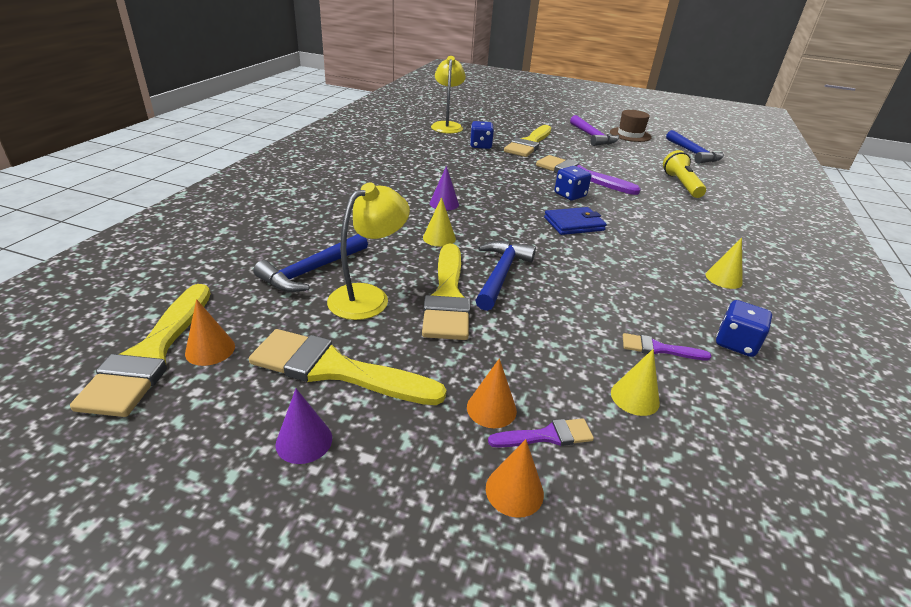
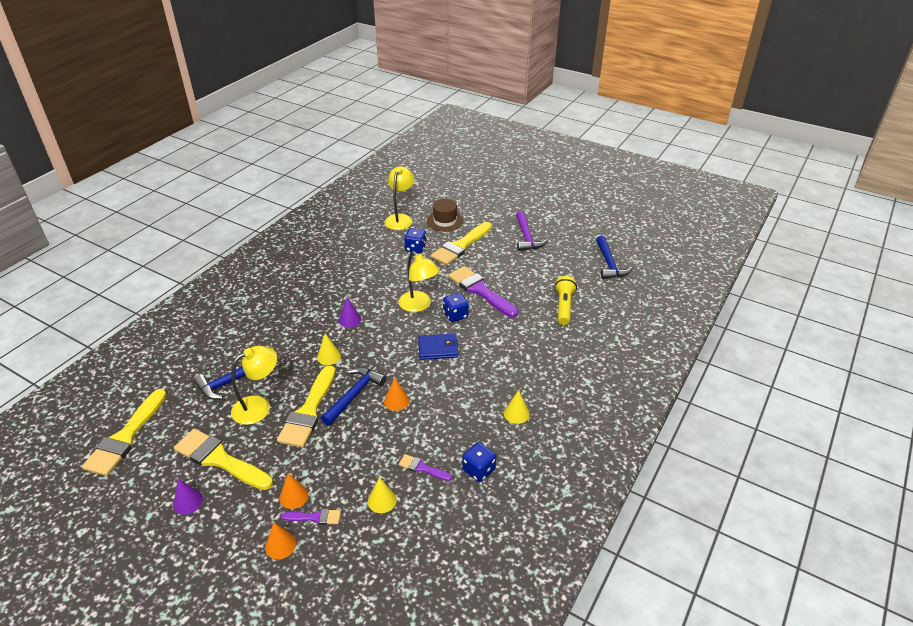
camera: 15 degrees right, 5 degrees up
orange cone [185,299,235,366] -> orange cone moved to [384,378,409,411]
brown hat [610,110,652,142] -> brown hat moved to [427,199,464,232]
none -> yellow lamp [398,251,440,312]

